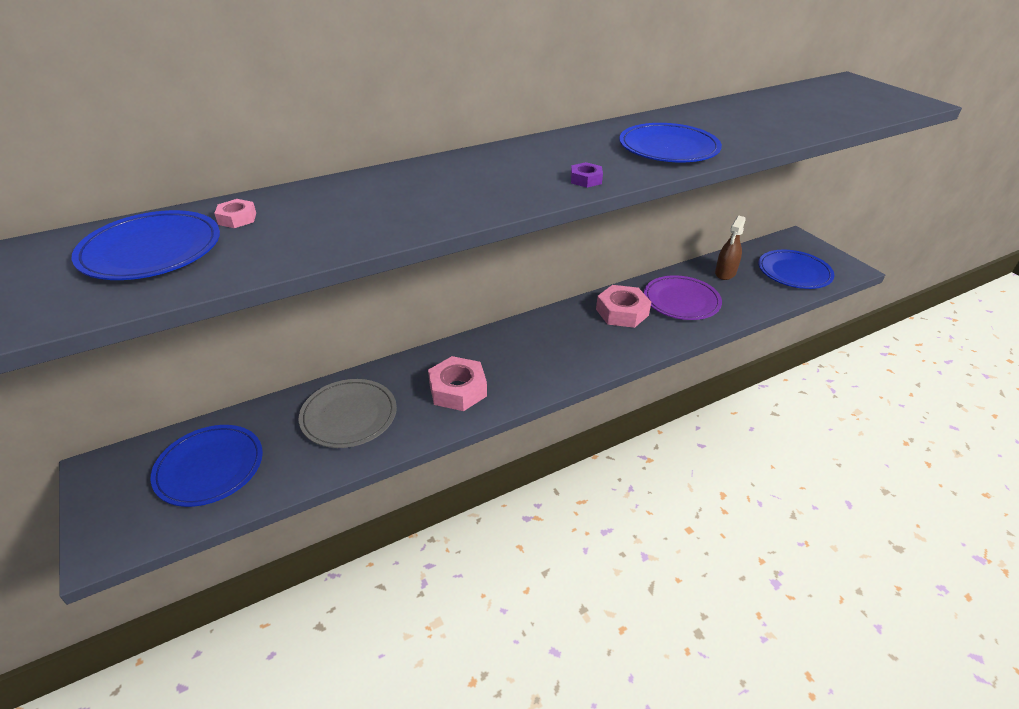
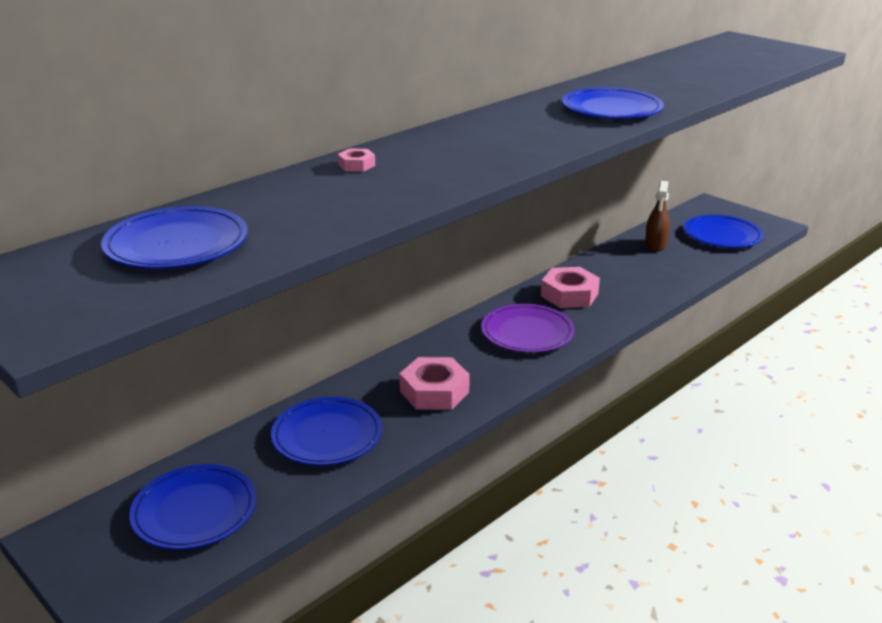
camera: 15 degrees left, 10 degrees down
pink nut [214,199,256,228] -> pink nut moved to [338,148,375,172]
grey plate [299,379,397,448] -> blue plate [271,397,382,466]
purple nut [571,162,603,188] -> none
purple plate [644,275,722,320] -> purple plate moved to [481,304,575,353]

